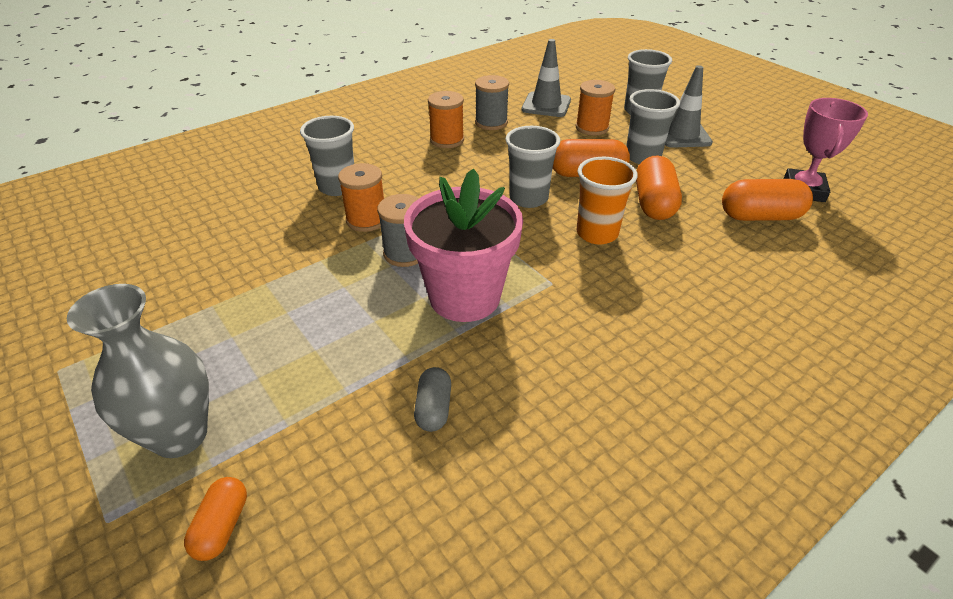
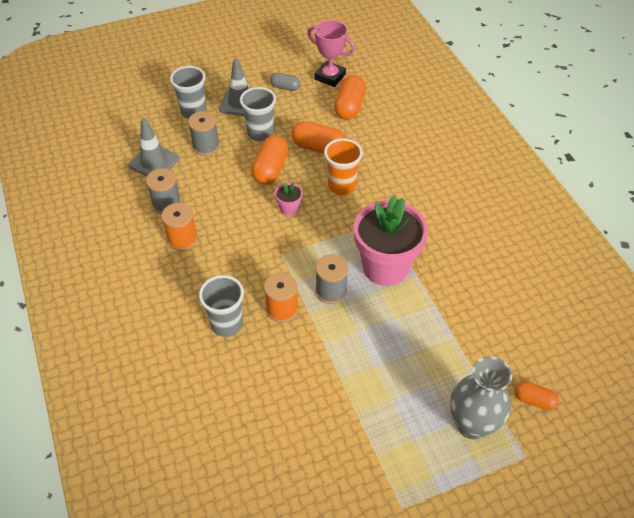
camera: 75 degrees left, 10 degrees up
grey capsule [414,367,451,432] -> grey capsule moved to [270,73,301,91]
grey cup [505,126,560,208] -> pink flower pot [274,182,303,216]
orange spool [576,80,615,136] -> grey spool [188,111,220,156]

